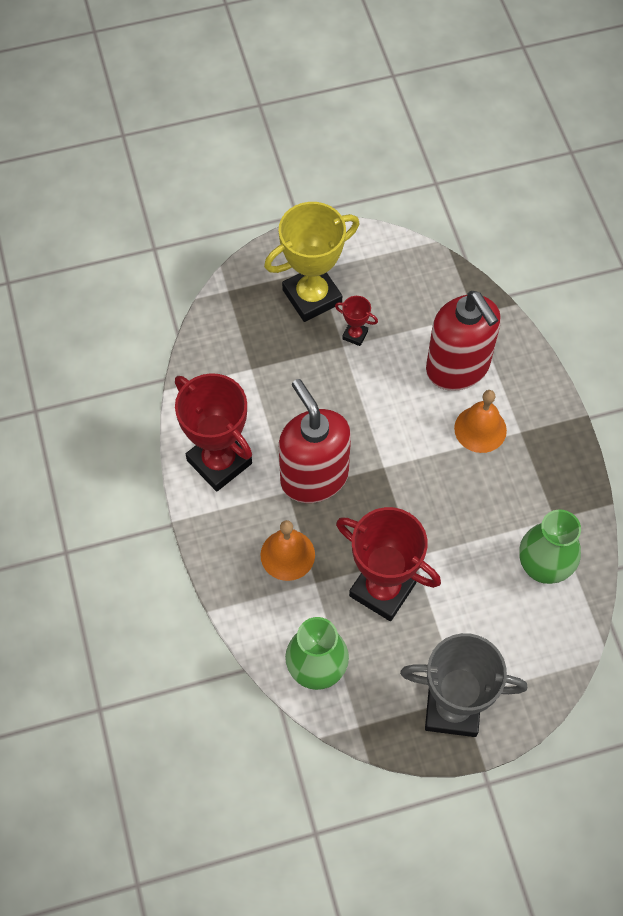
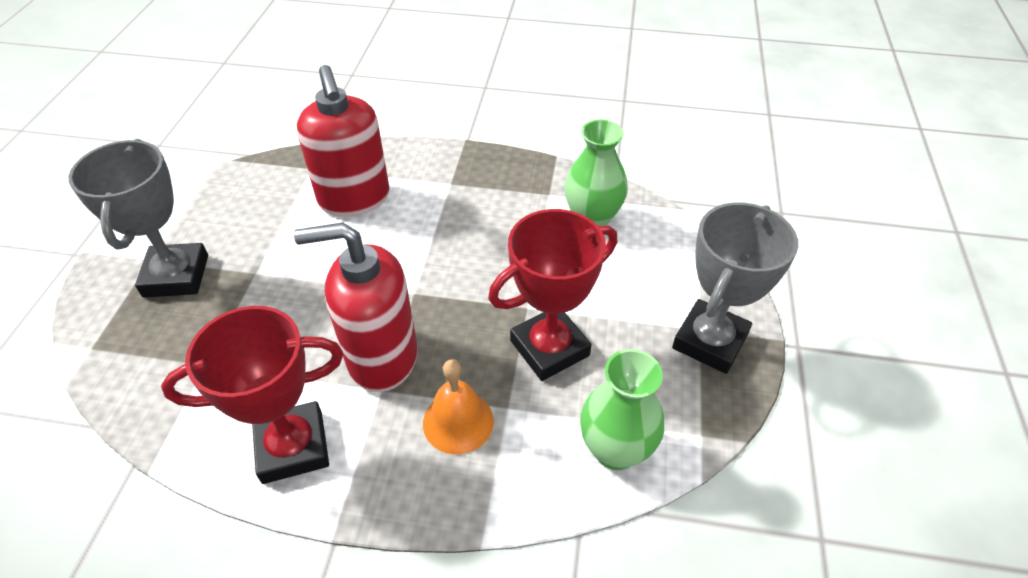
camera: 65 degrees left, 15 degrees down
yellow trophy [264,202,360,322] -> grey trophy [69,139,208,297]
red trophy [335,296,378,346] -> none
red soap dispenser [426,291,501,391] -> red soap dispenser turned 75 degrees clockwise [297,65,390,217]
orange bell [454,390,507,453] -> none

